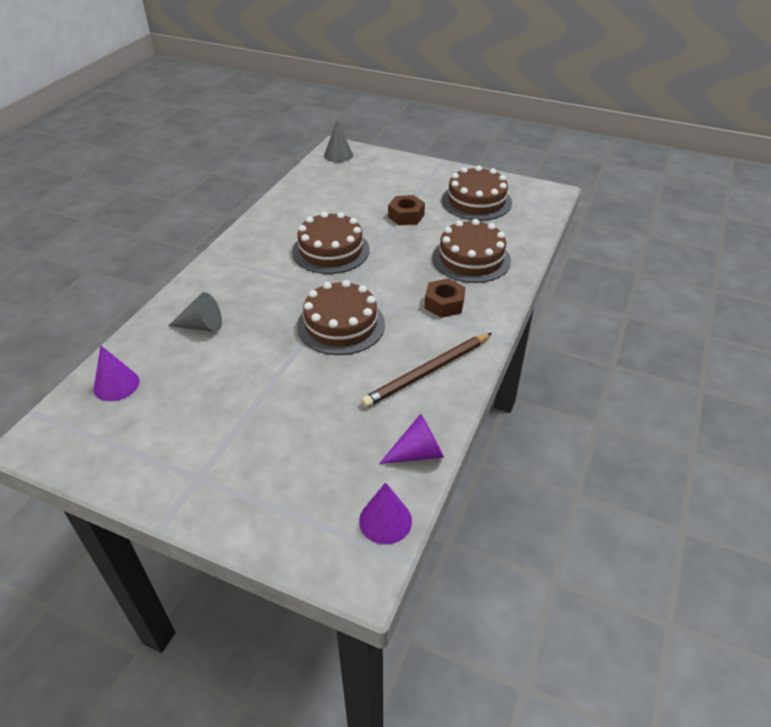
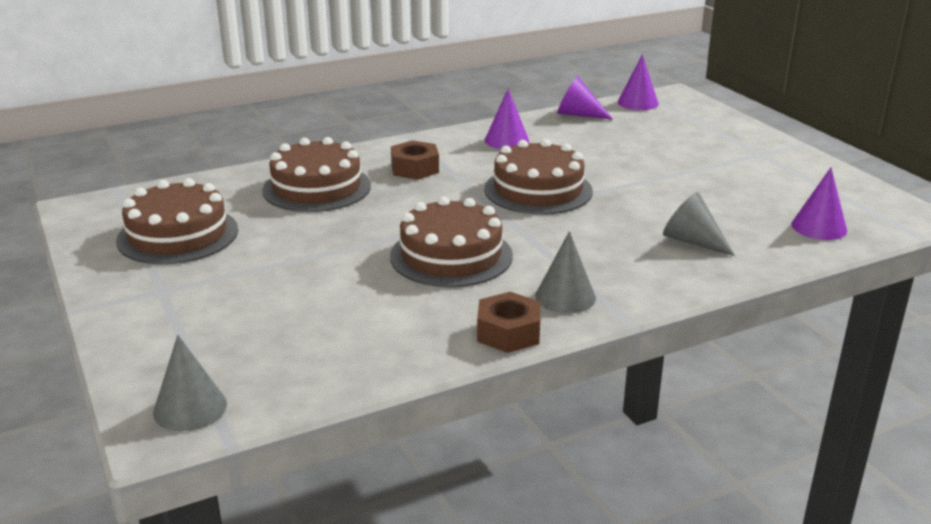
camera: 140 degrees left, 15 degrees down
brown pencil [361,333,492,408] -> purple cone [485,89,529,149]
brown nut [388,195,425,225] -> brown nut moved to [477,292,540,353]
none -> grey cone [535,231,596,313]

